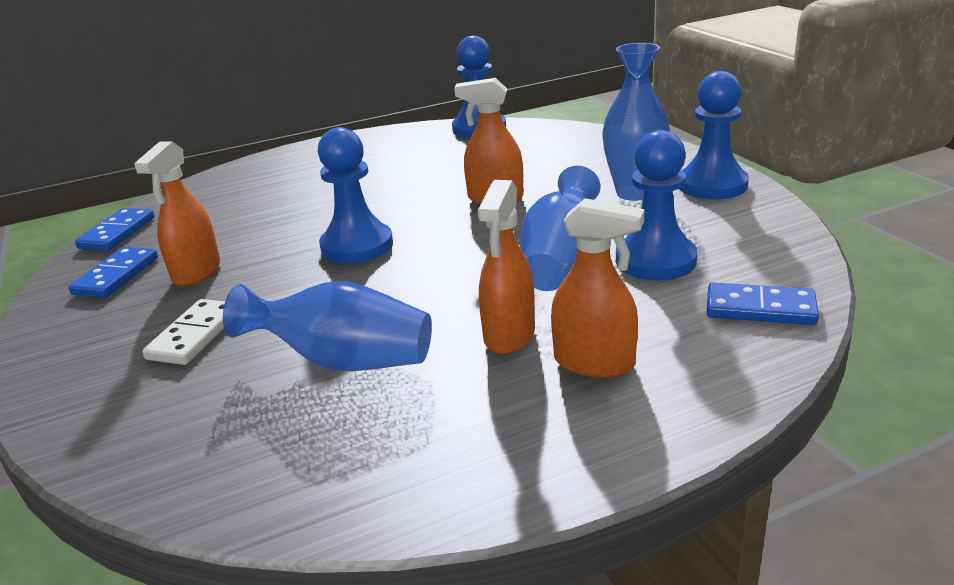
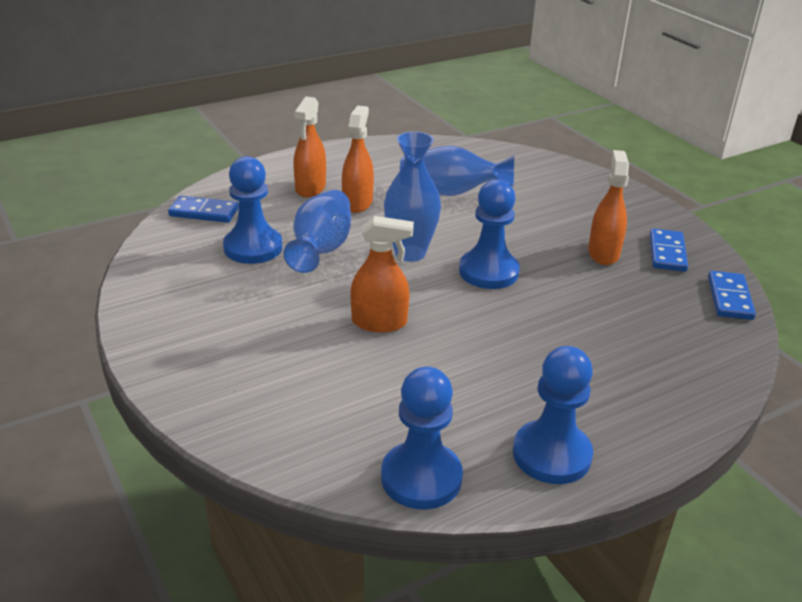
camera: 170 degrees right, 5 degrees up
white domino [142,299,225,365] -> none
orange spray bottle [551,198,644,378] -> orange spray bottle turned 90 degrees counterclockwise [293,97,326,197]
blue vase [602,43,670,201] -> blue vase moved to [384,131,441,262]
blue pawn [680,71,749,199] -> blue pawn moved to [513,346,593,484]

